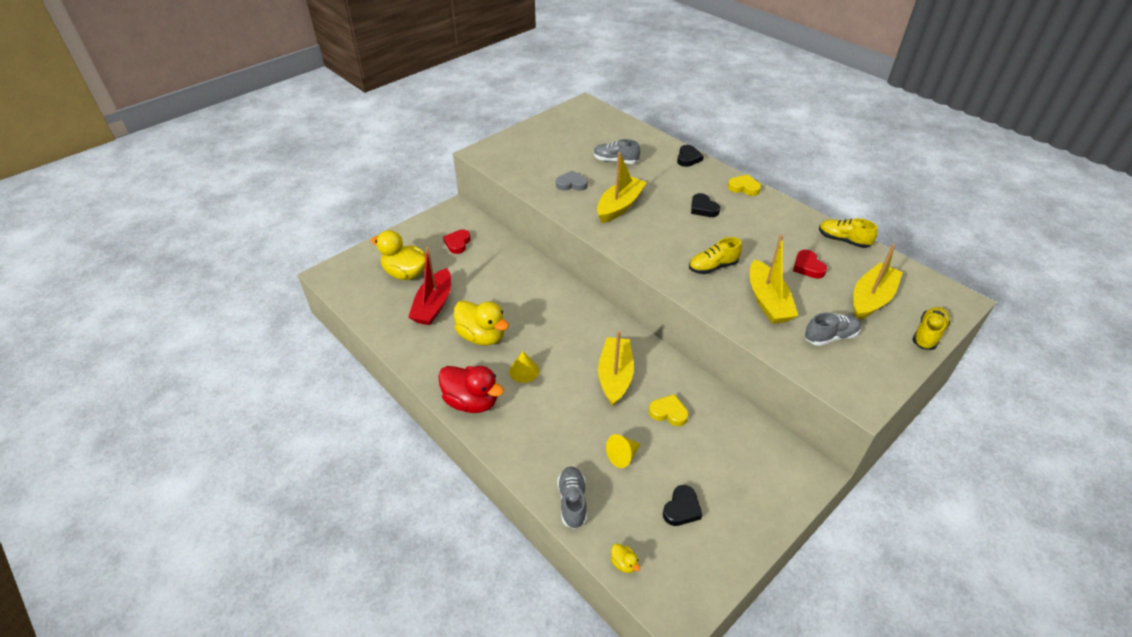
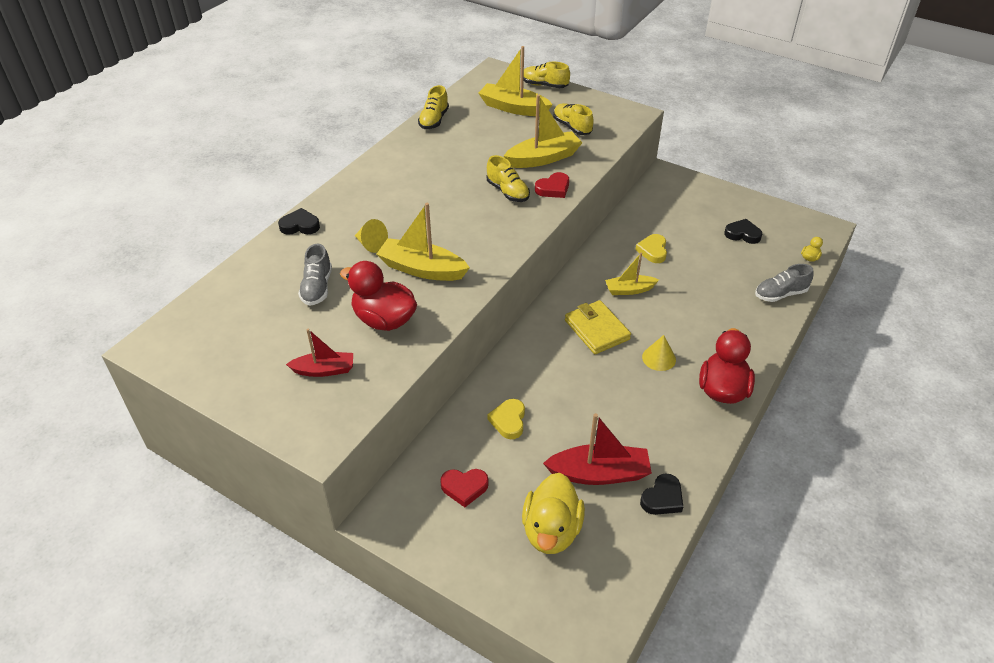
camera: 105 degrees left, 0 degrees up
yellow duck [454,300,509,346] -> none
grey heart [556,171,588,191] -> red duck [340,261,417,331]
yellow boat [598,331,634,406] -> yellow boat [605,252,659,295], size x0.62
yellow cone [606,434,640,468] -> yellow cone moved to [355,219,388,253]
black heart [691,193,720,217] -> black heart moved to [640,474,683,515]
yellow heart [728,174,761,196] -> yellow heart moved to [488,399,525,439]
red heart [793,250,827,279] -> red heart moved to [535,172,569,198]
grey shoe [805,312,861,346] -> yellow shoe [553,103,594,135]
none -> red boat [286,329,353,377]
none -> yellow wallet [565,300,631,354]

